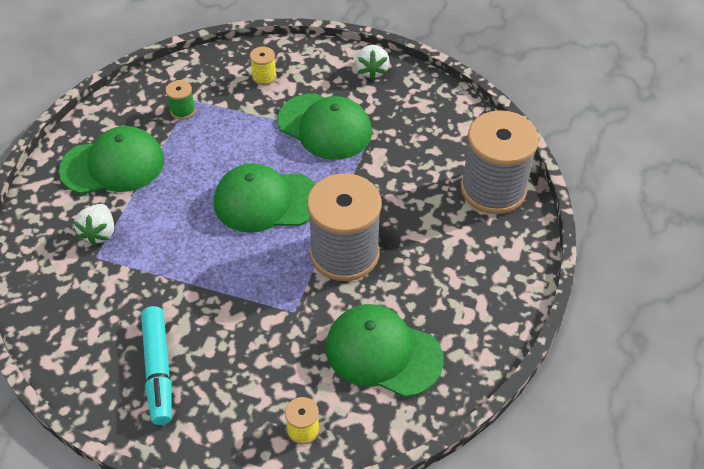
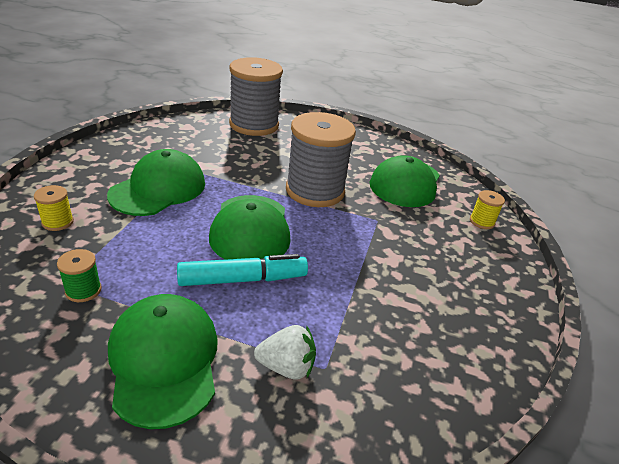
camera: 95 degrees left, 15 degrees down
turquoise marker [141,306,172,425] -> turquoise marker moved to [177,254,308,286]
white strawberry [355,45,390,80] -> none

